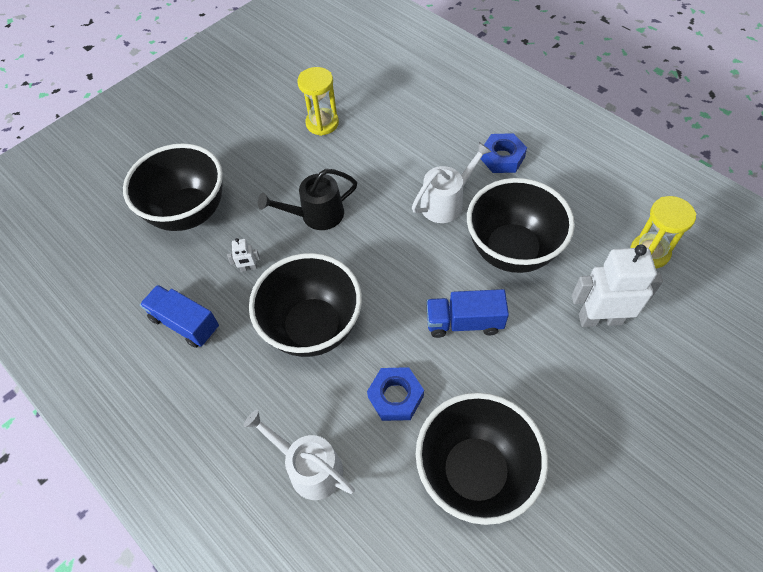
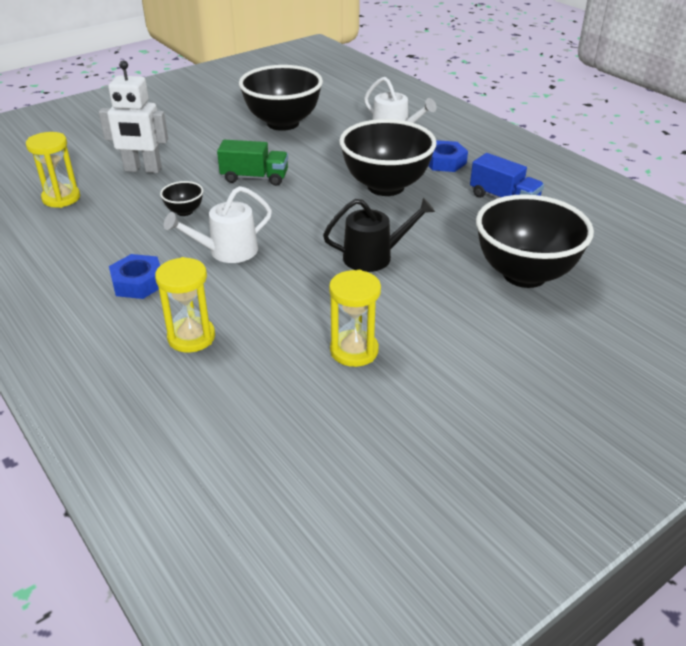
camera: 175 degrees left, 20 degrees down
white robot [227,238,260,272] -> none
blue nut [367,367,424,421] -> blue nut moved to [428,140,468,172]
blue truck [426,289,509,338] -> green truck [217,140,288,186]
black bowl [467,178,575,273] -> black bowl [160,181,203,216], size x0.43
none -> yellow hourglass [155,257,215,353]

